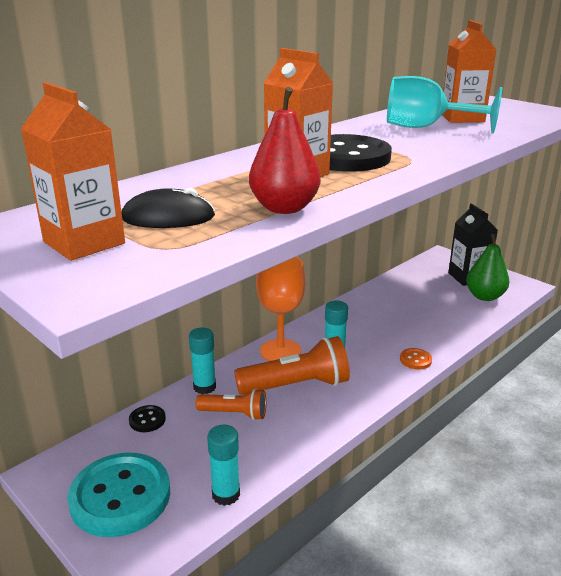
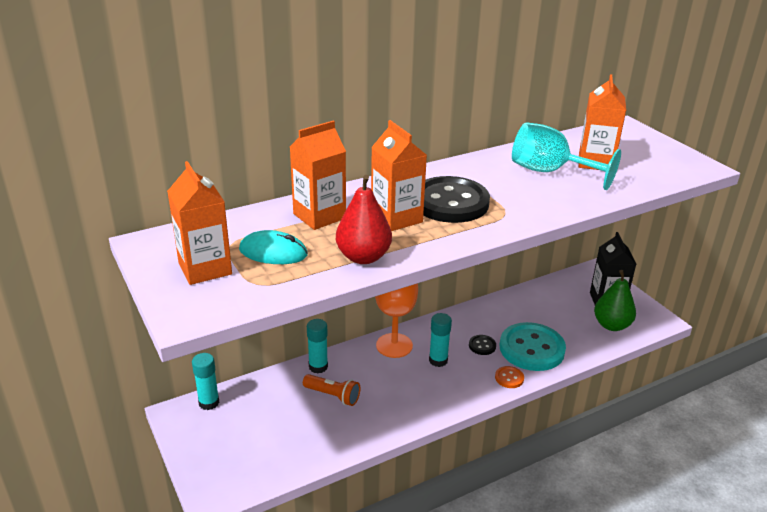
camera: 15 degrees right, 5 degrees up
turquoise button [67,453,170,537] -> turquoise button moved to [500,322,566,371]
black mouse [122,188,215,228] -> turquoise mouse [239,230,308,264]
black button [129,405,166,432] -> black button moved to [469,335,496,355]
turquoise glue stick [207,425,240,506] -> turquoise glue stick moved to [192,353,219,410]
orange flashlight [234,336,350,395] -> none
none -> orange carton [290,120,346,230]

